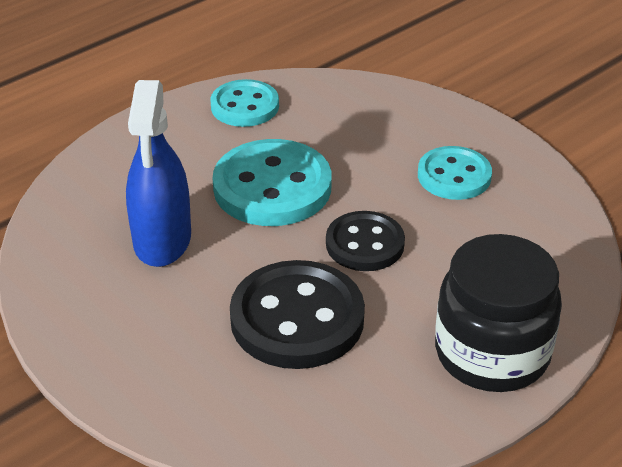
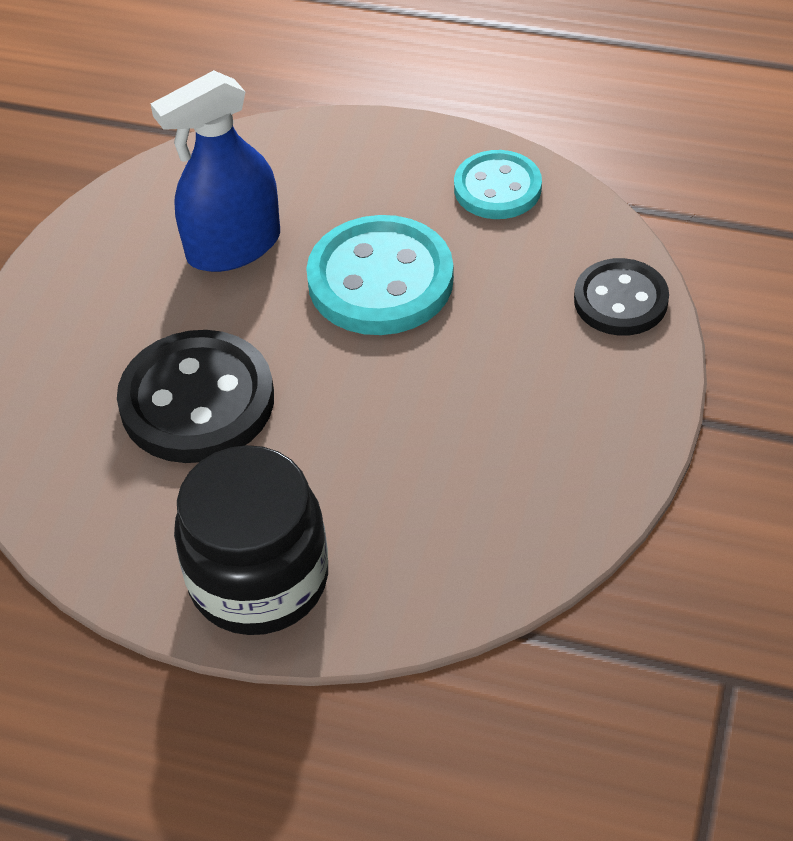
camera: 60 degrees right, 10 degrees up
black button [326,211,405,271] -> black button moved to [574,258,669,336]
turquoise button [418,146,492,200] -> none

